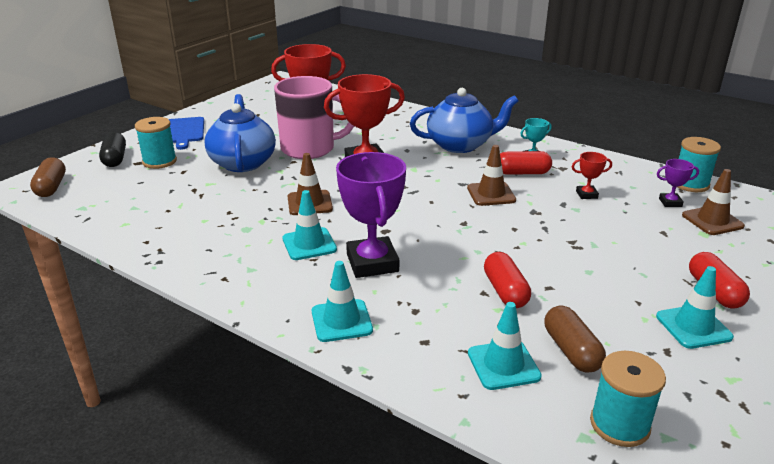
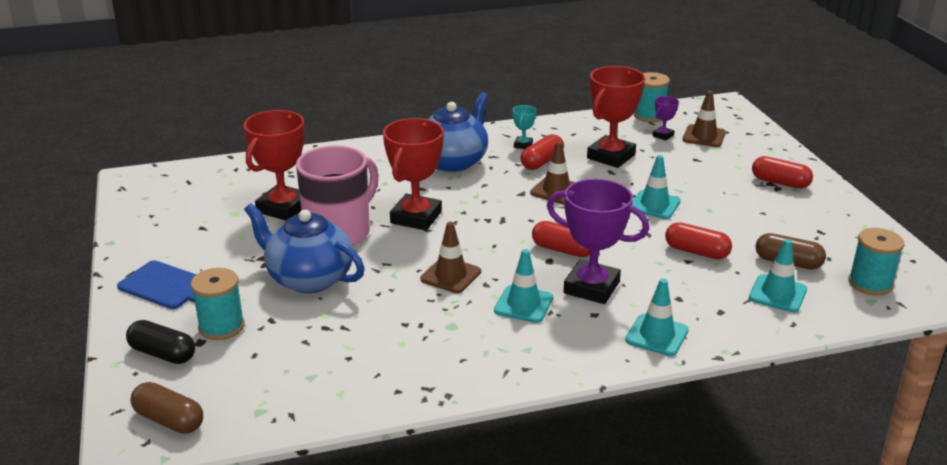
camera: 50 degrees left, 0 degrees up
red trophy [572,152,612,199] -> red trophy [587,66,645,168], size x2.18
turquoise traffic cone [656,266,734,349] -> turquoise traffic cone moved to [632,155,681,219]
none -> red capsule [532,221,590,257]

